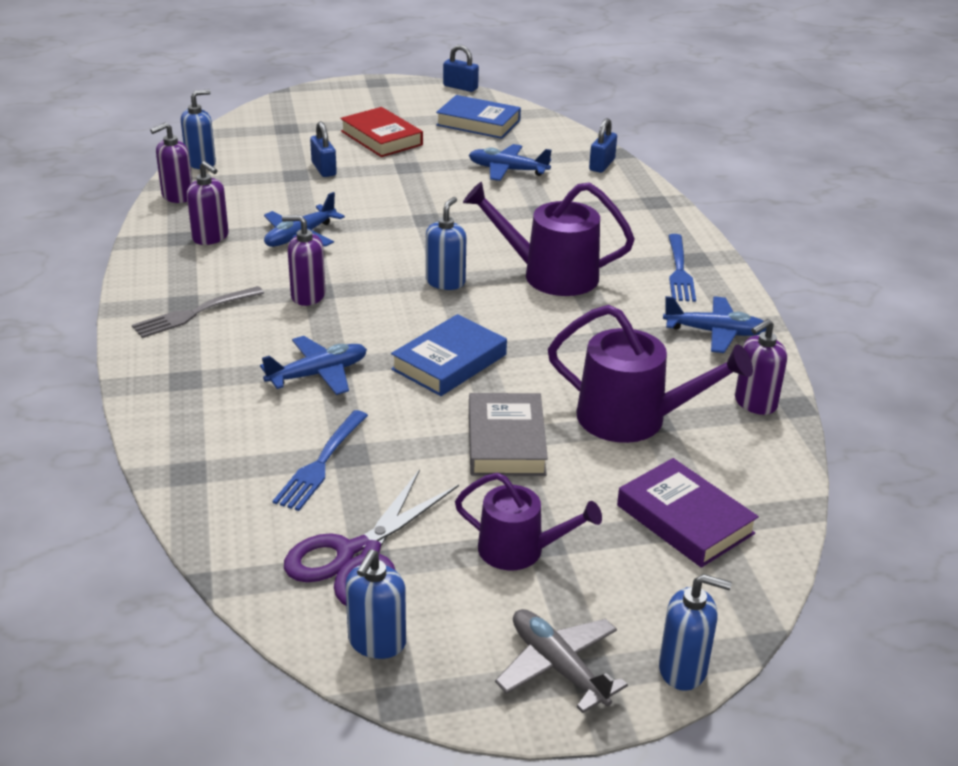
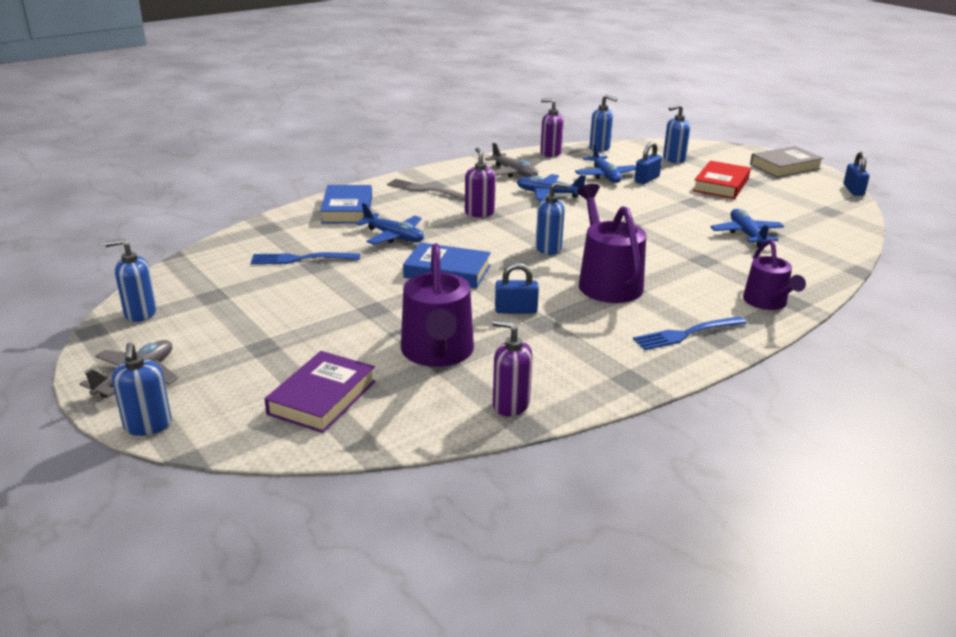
camera: 65 degrees right, 5 degrees down
purple soap dispenser [187,161,229,245] -> grey plane [485,143,542,177]
purple scissors [284,469,459,606] -> none
blue book [436,95,521,139] -> blue book moved to [320,185,372,223]
purple watering can [455,473,602,570] -> purple watering can moved to [743,239,806,310]
grey book [469,393,548,476] -> grey book moved to [750,146,824,178]
blue padlock [589,118,617,173] -> blue padlock moved to [495,263,539,314]
blue plane [663,296,766,353] -> blue plane moved to [575,143,636,183]
none -> blue soap dispenser [663,104,690,163]

